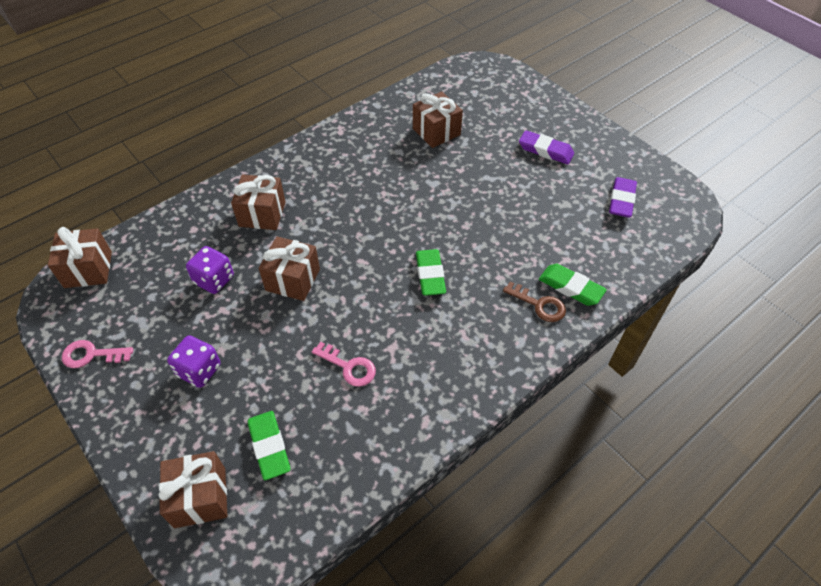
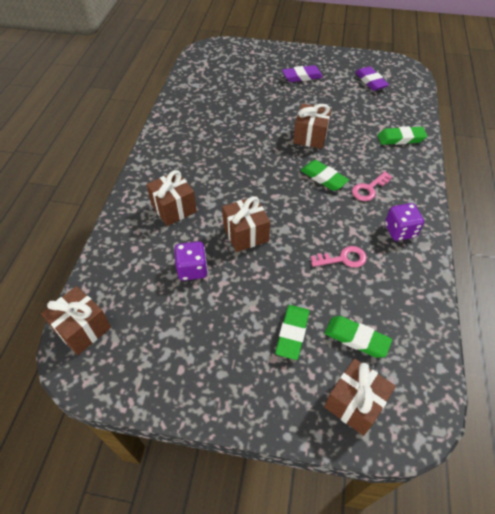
camera: 40 degrees left, 0 degrees up
pink key [62,340,134,368] -> pink key moved to [352,172,392,201]
purple dice [167,335,221,388] -> purple dice moved to [385,203,424,241]
brown gift [413,91,463,148] -> brown gift moved to [293,104,332,149]
brown key [503,281,566,322] -> none
none -> green eraser [275,305,310,360]

